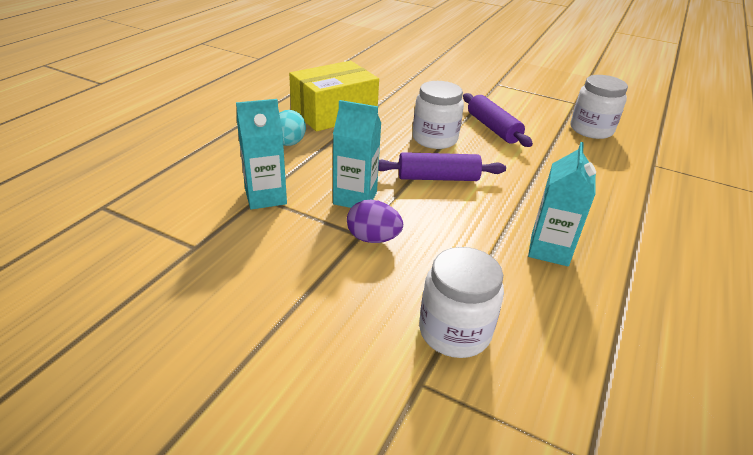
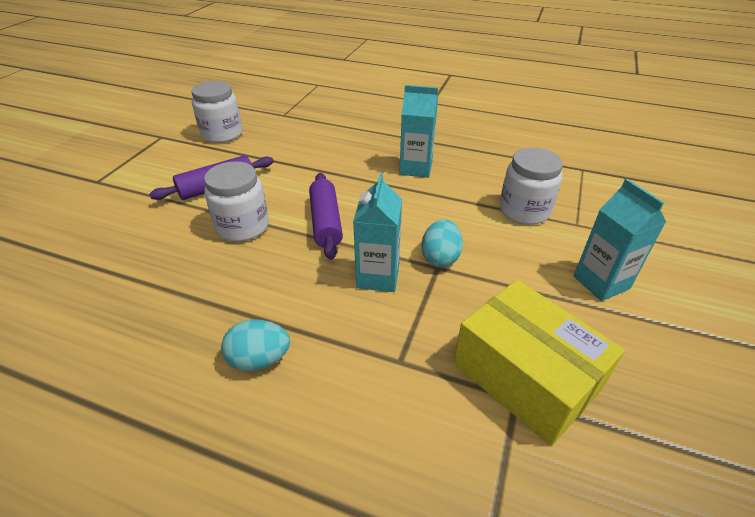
camera: 95 degrees left, 5 degrees up
turquoise carton [236,99,287,210] -> turquoise carton moved to [574,179,666,301]
yellow box [289,61,379,132] -> yellow box moved to [454,280,625,446]
purple egg [347,200,403,243] -> turquoise egg [421,219,463,267]

